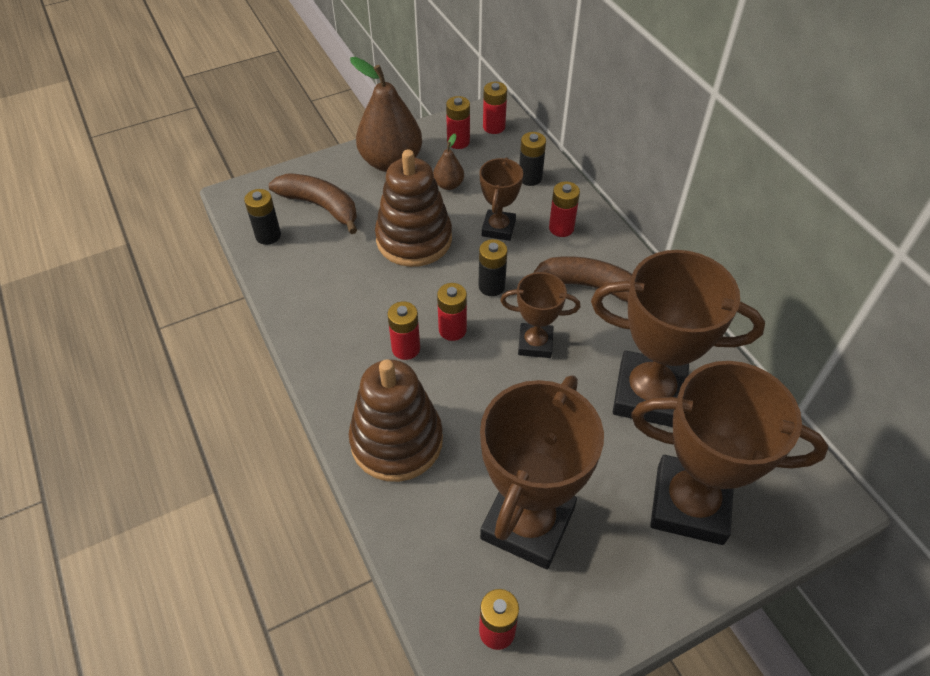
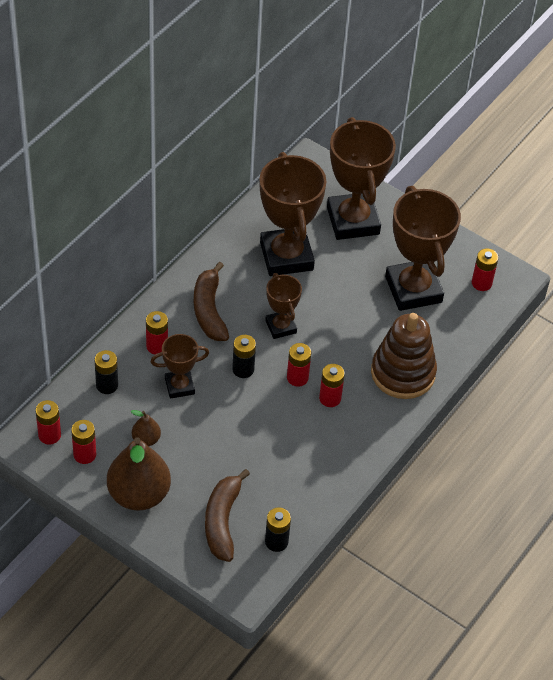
camera: 120 degrees left, 0 degrees up
brown stacking toy [375,150,452,267] -> none
brown trophy [480,375,604,569] -> brown trophy turned 75 degrees clockwise [385,186,461,311]

